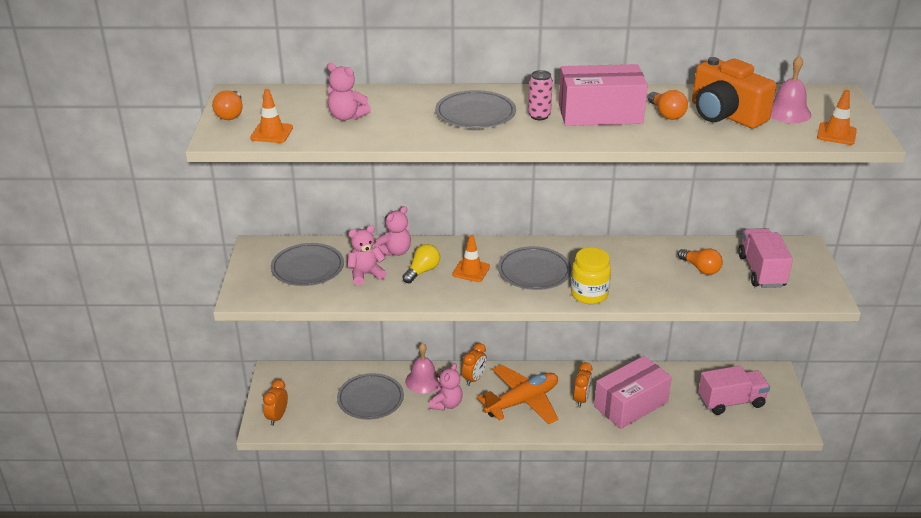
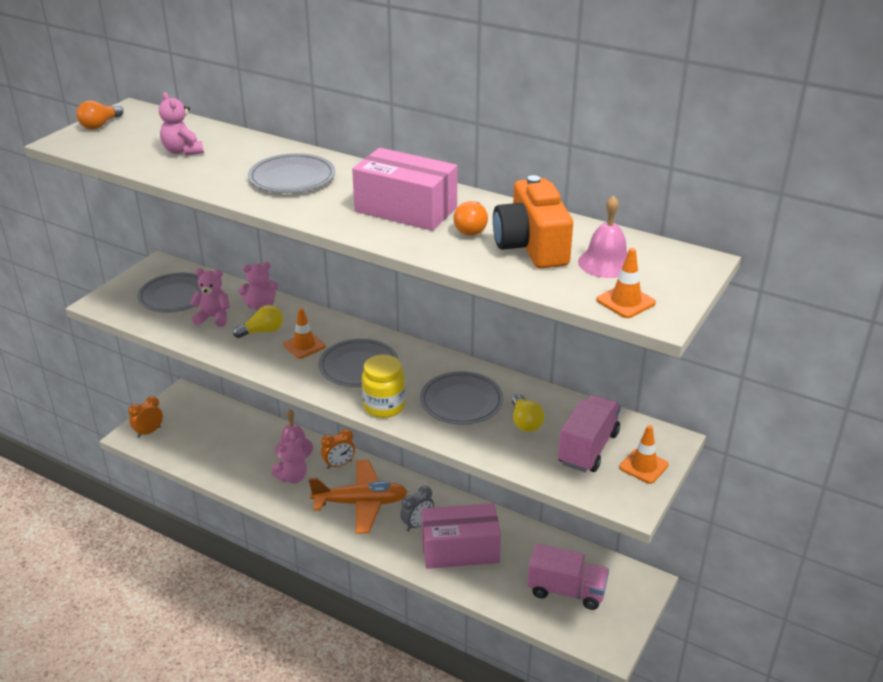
camera: 30 degrees right, 0 degrees up
orange traffic cone [250,89,293,143] -> orange traffic cone moved to [619,425,669,484]
grey plate [337,373,404,420] -> grey plate moved to [420,371,504,425]
pink can [528,70,553,120] -> none
orange clock [574,362,592,407] -> grey clock [400,486,434,531]
orange light bulb [678,248,723,275] -> yellow light bulb [512,394,544,432]

